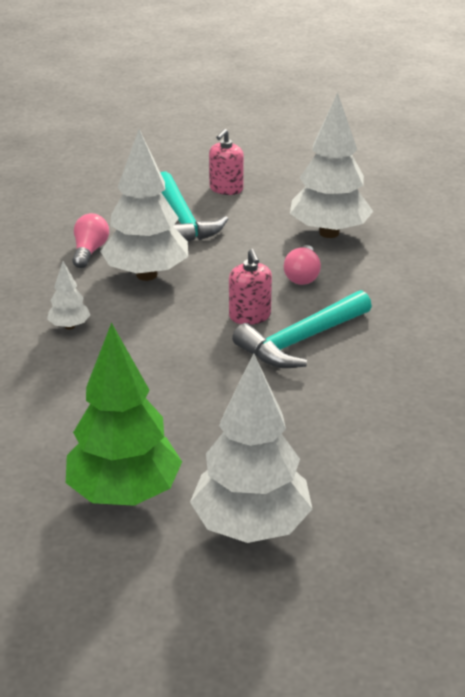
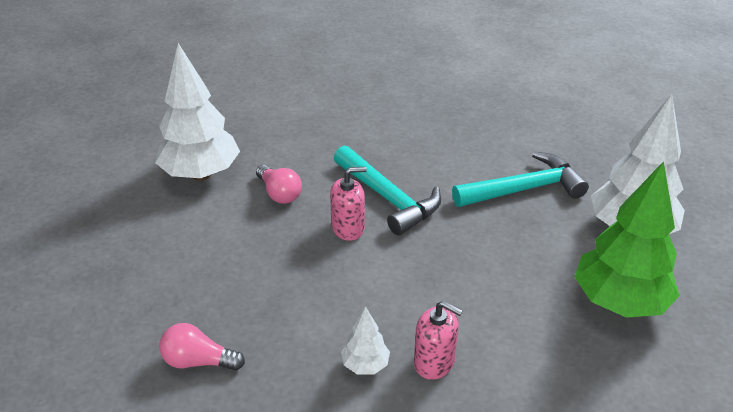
camera: 90 degrees left, 5 degrees up
white tree [100,129,188,281] -> none
turquoise hammer [160,171,228,241] -> turquoise hammer moved to [452,152,589,207]
pink soap dispenser [209,129,244,195] -> pink soap dispenser moved to [414,301,463,380]
pink light bulb [284,245,321,285] -> pink light bulb turned 45 degrees clockwise [256,165,302,204]

